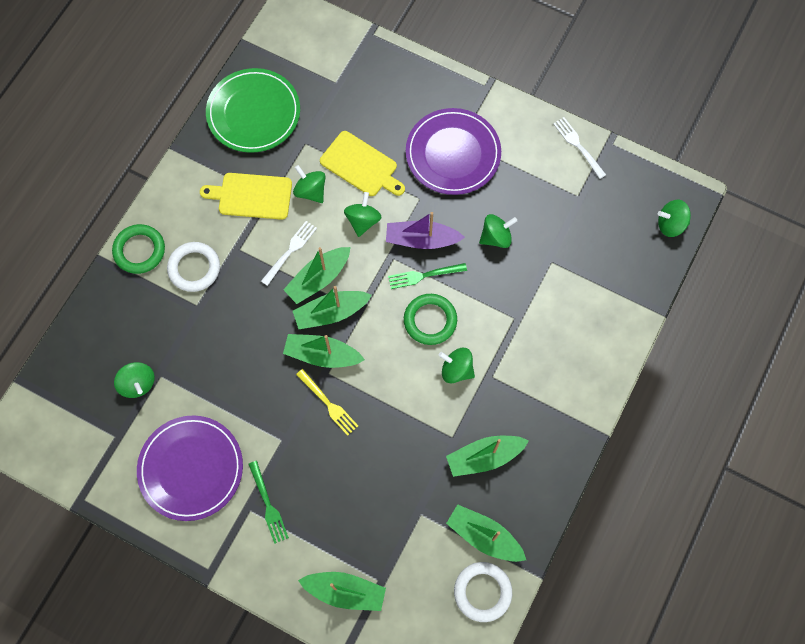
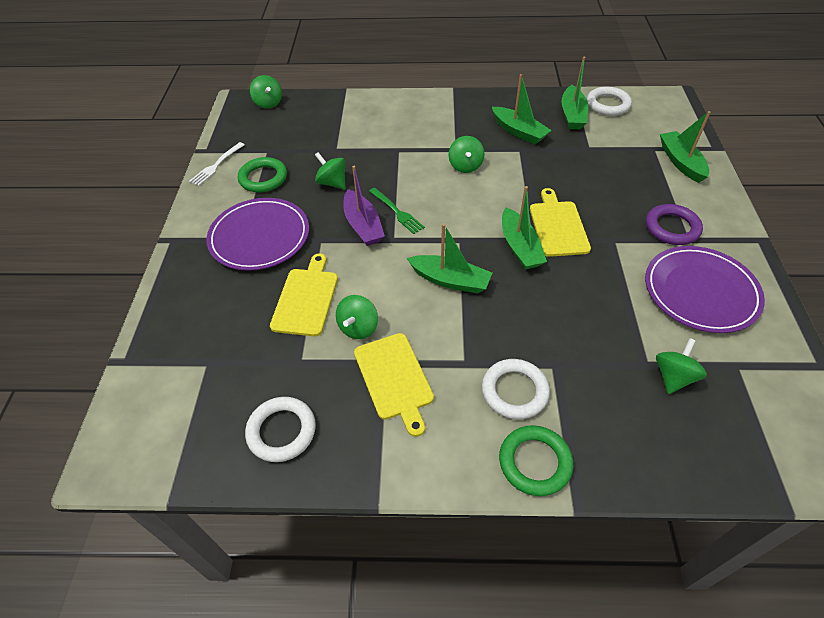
camera: 115 degrees left, 20 degrees down
green plate [206,68,300,153] -> white ring [245,397,316,462]
green fork [248,461,289,544] -> purple ring [646,204,703,245]
white fork [261,221,317,286] -> none
green boat [293,286,372,329] -> none
yellow fork [296,369,358,436] -> yellow cutting board [530,188,591,257]
green spinning top [344,192,382,237] -> none
green ring [404,294,457,345] -> green ring moved to [238,157,287,192]

